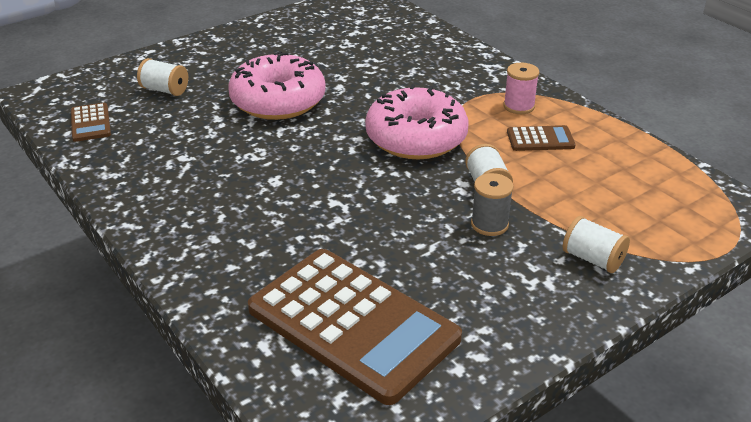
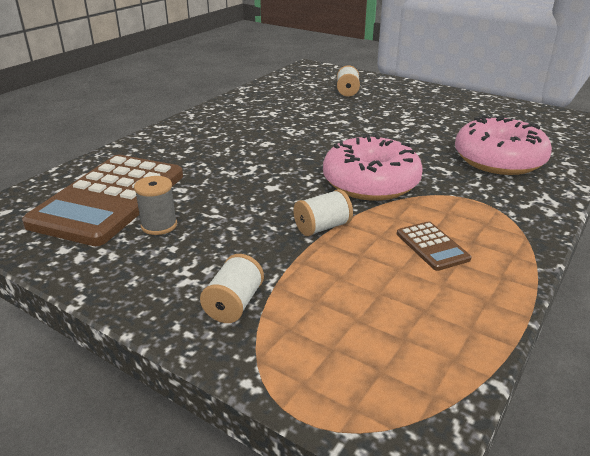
camera: 70 degrees right, 5 degrees down
brown calculator [71,103,111,142] -> none
pink donut [228,51,326,120] -> pink donut moved to [455,115,552,175]
grey spool [471,173,514,236] -> grey spool moved to [134,176,177,235]
pink spool [504,63,539,114] -> none

